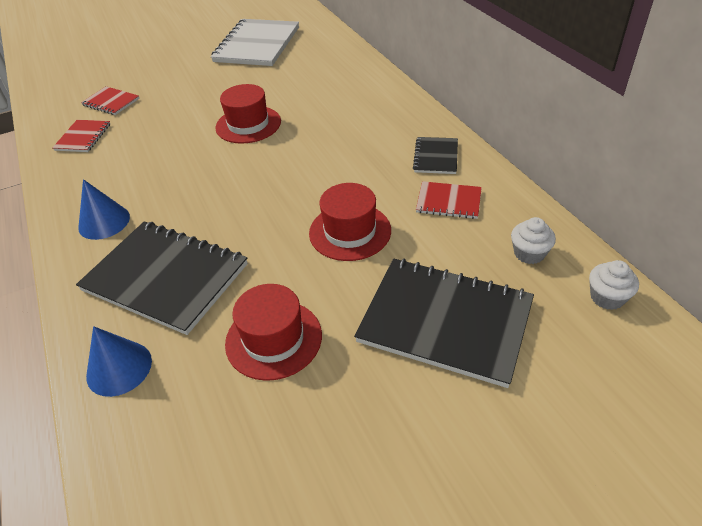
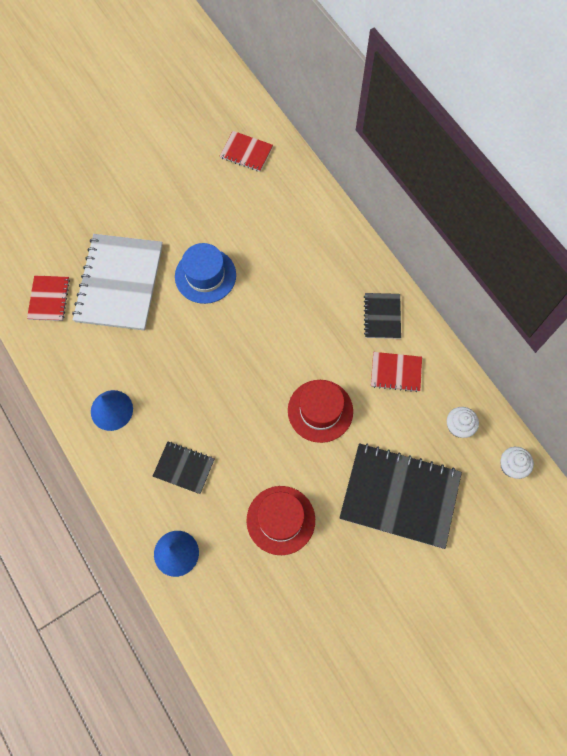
camera: 10 degrees left, 25 degrees up
black notebook [76,221,248,335] -> black notebook [153,441,214,494], size x0.49
red notebook [81,86,140,115] -> red notebook moved to [220,131,273,172]
white notebook [211,19,299,66] -> white notebook moved to [72,234,163,331]
red hat [215,84,281,144] -> blue hat [175,243,236,304]

